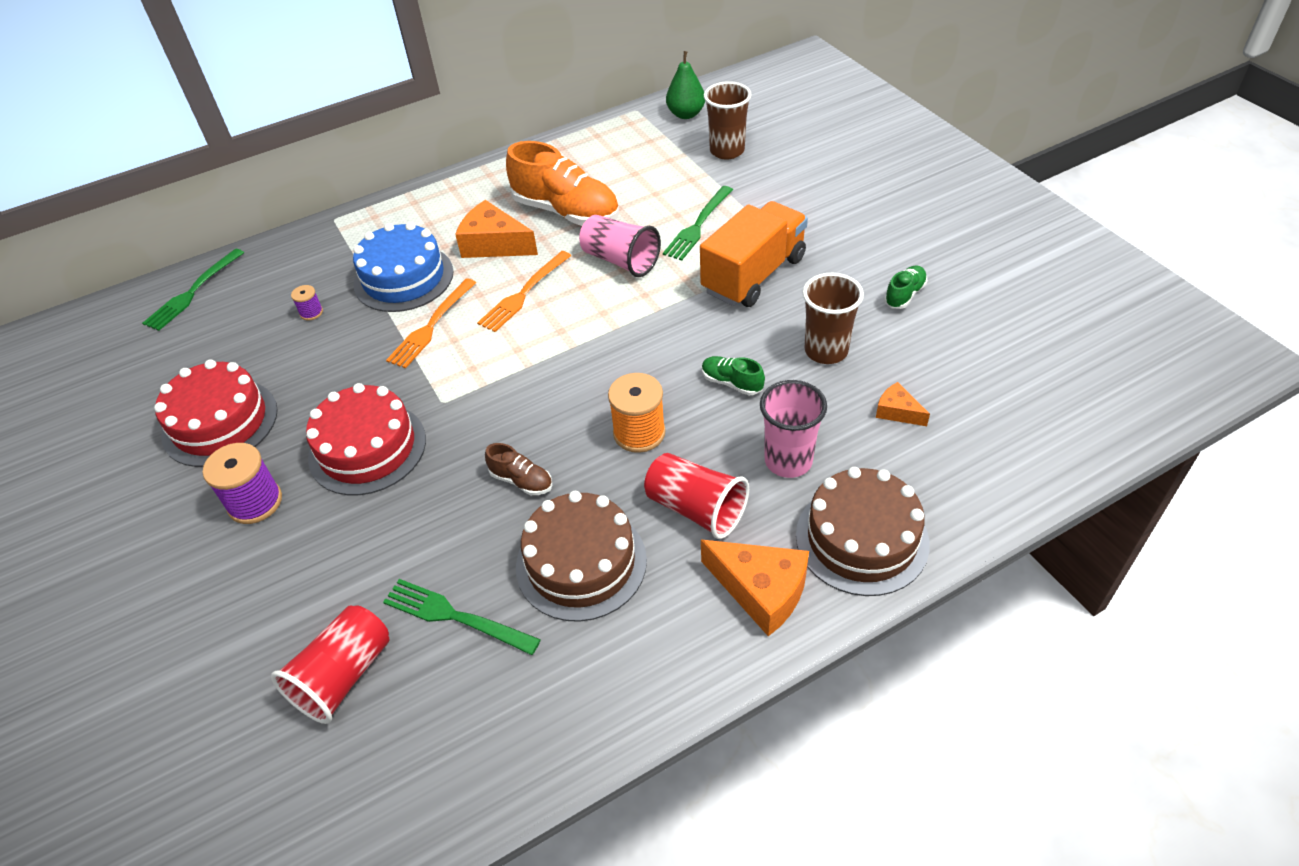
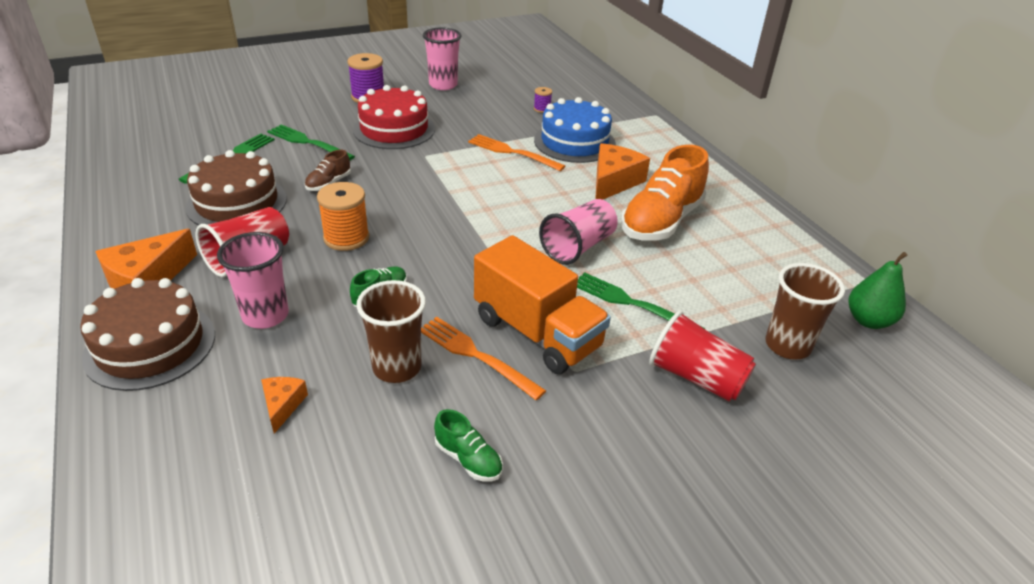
camera: 90 degrees right, 10 degrees down
green fork [142,249,244,331] -> green fork moved to [267,125,355,161]
red cake [154,360,278,467] -> pink cup [423,27,462,90]
red cup [271,605,389,724] -> red cup moved to [649,311,756,402]
orange fork [477,251,571,332] -> orange fork moved to [421,317,546,400]
orange cheese [876,382,930,426] -> orange cheese turned 45 degrees counterclockwise [261,377,308,434]

